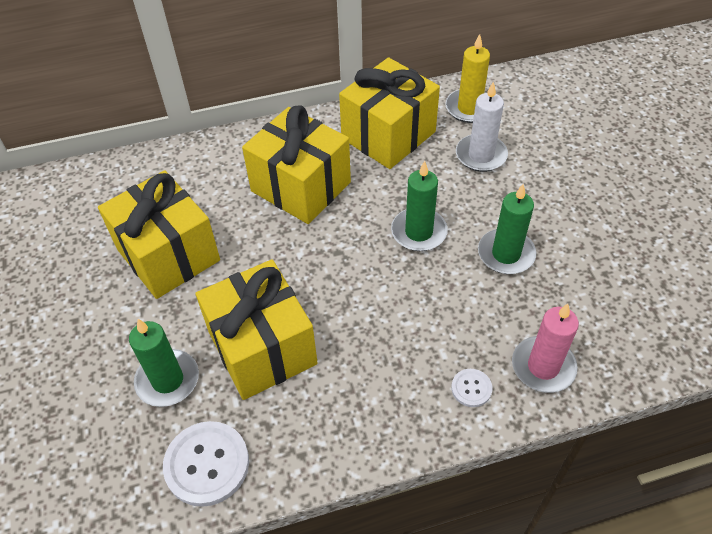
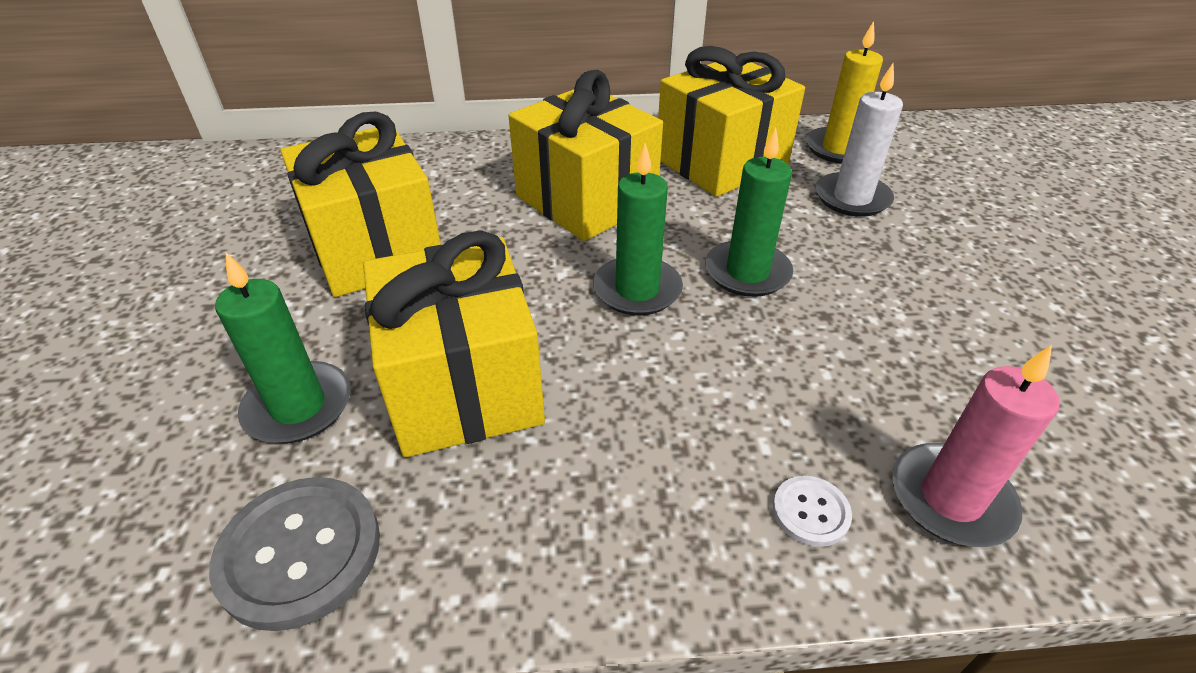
camera: 10 degrees right, 10 degrees down
white button [163,421,249,507] -> grey button [209,477,380,631]
green candle [478,184,536,274] -> green candle moved to [593,143,683,316]

